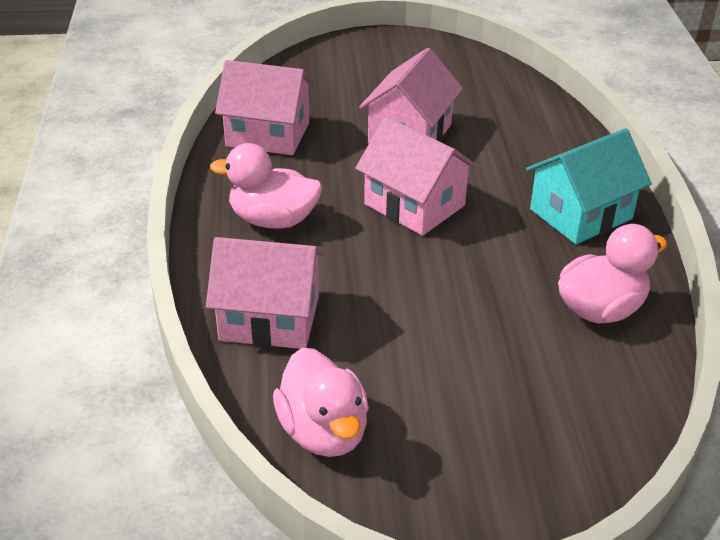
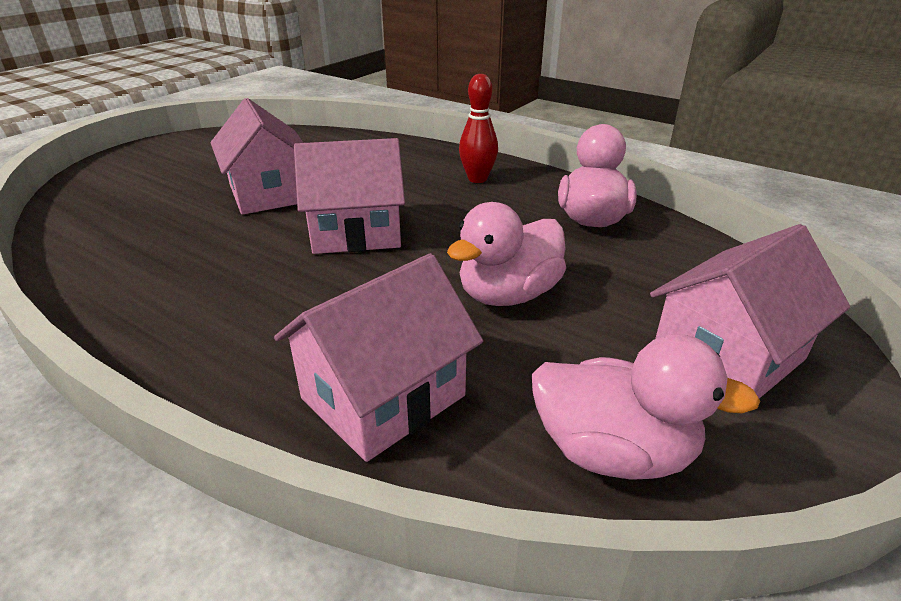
camera: 50 degrees left, 5 degrees down
pink duck [210,143,322,229] -> pink duck moved to [447,202,566,306]
pink house [215,60,315,155] -> pink house moved to [650,224,850,399]
turquoise house [526,128,652,244] -> red bowling pin [459,74,498,183]

